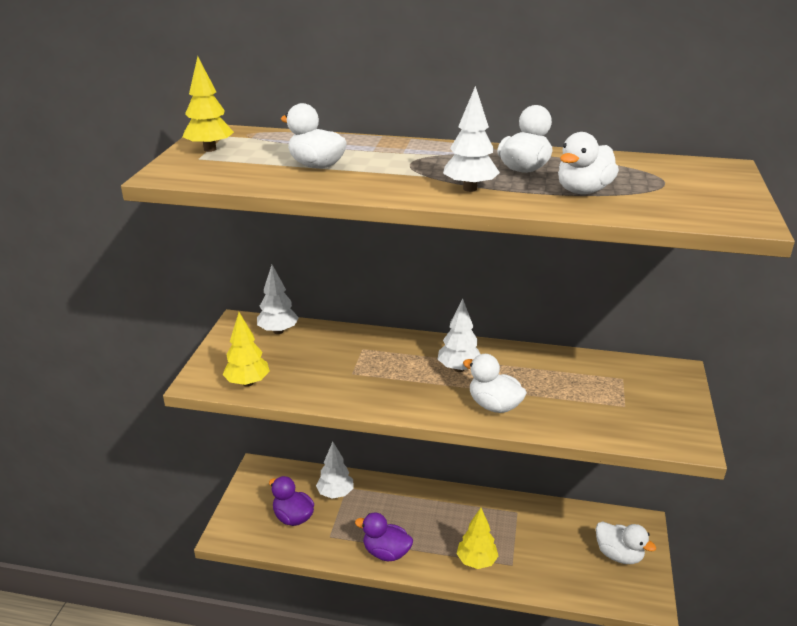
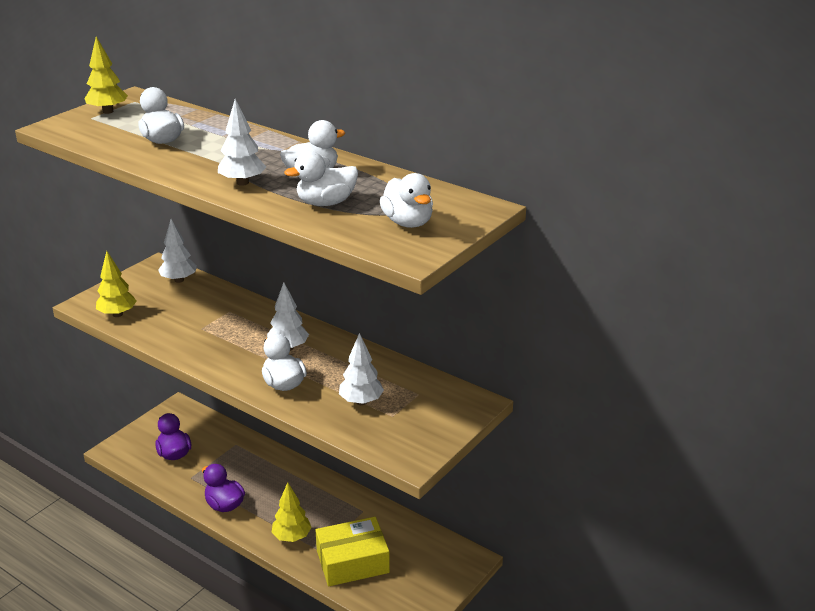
camera: 25 degrees right, 0 degrees up
white tree [316,442,354,498] -> white tree moved to [339,333,384,405]
white duck [596,521,656,564] -> white duck moved to [380,173,433,228]
none -> yellow box [316,517,390,586]

